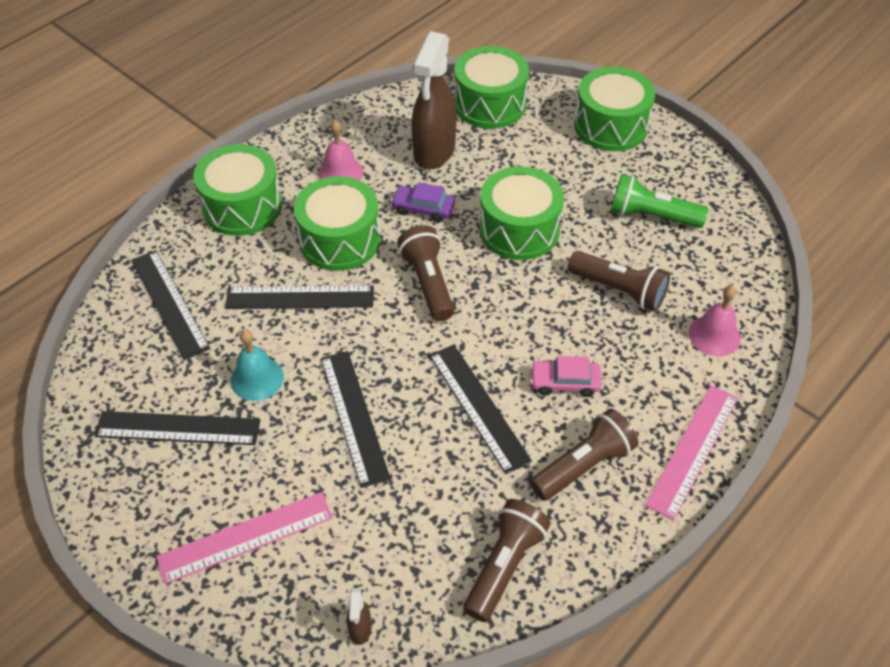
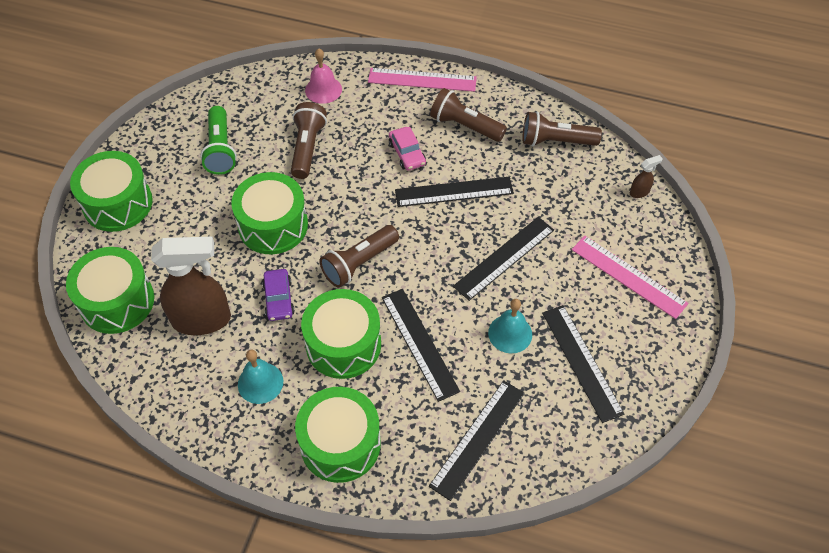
camera: 115 degrees left, 5 degrees up
pink bell [318,120,363,181] -> turquoise bell [238,350,283,404]
black ruler [429,345,532,474] -> black ruler turned 45 degrees clockwise [395,177,514,207]

